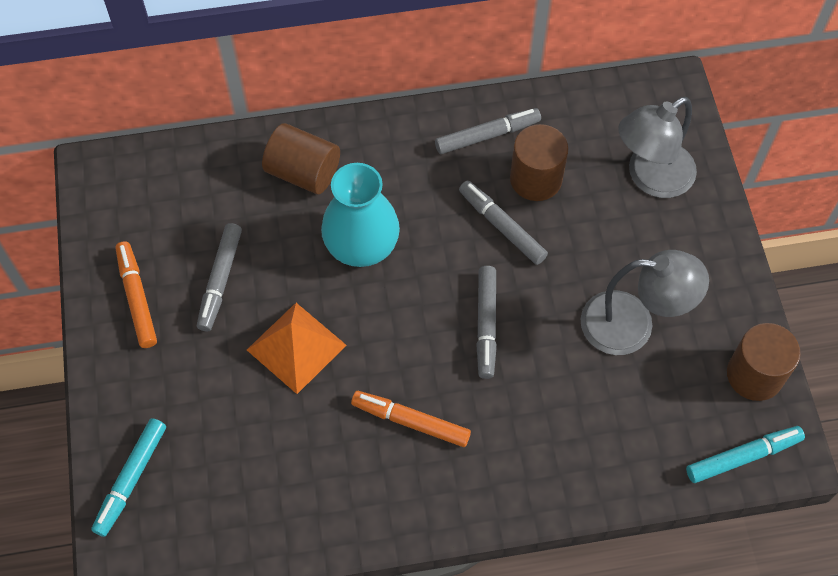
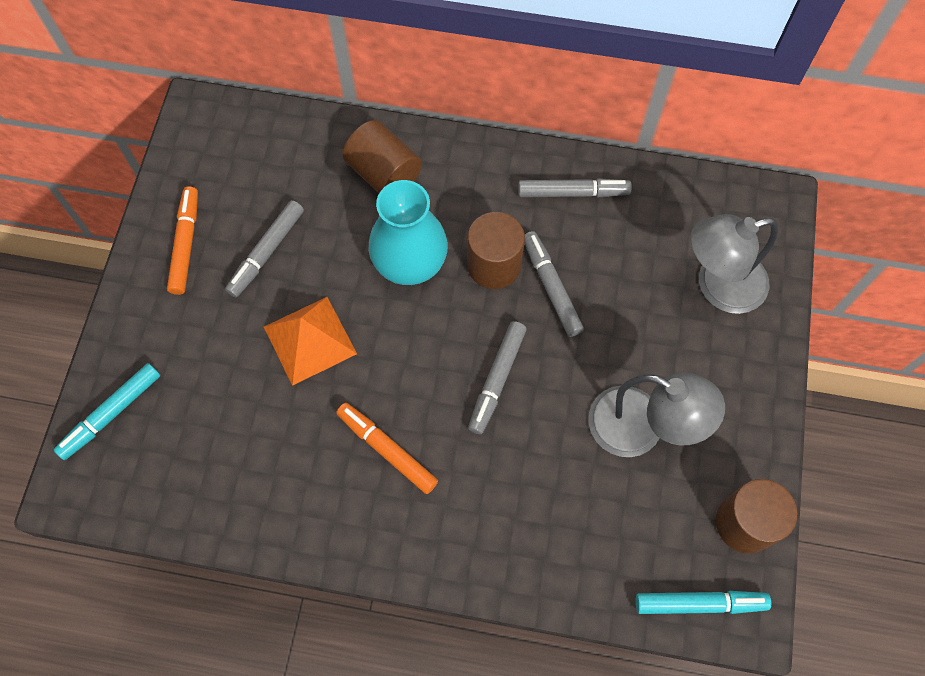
camera: 20 degrees right, 5 degrees up
brown cylinder [510,124,569,201] -> brown cylinder moved to [467,212,525,289]

